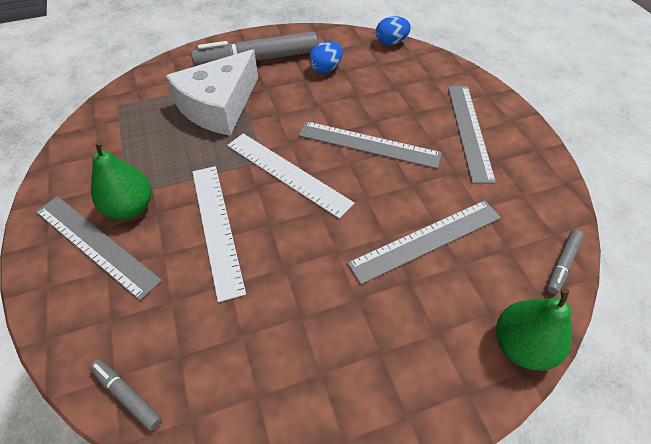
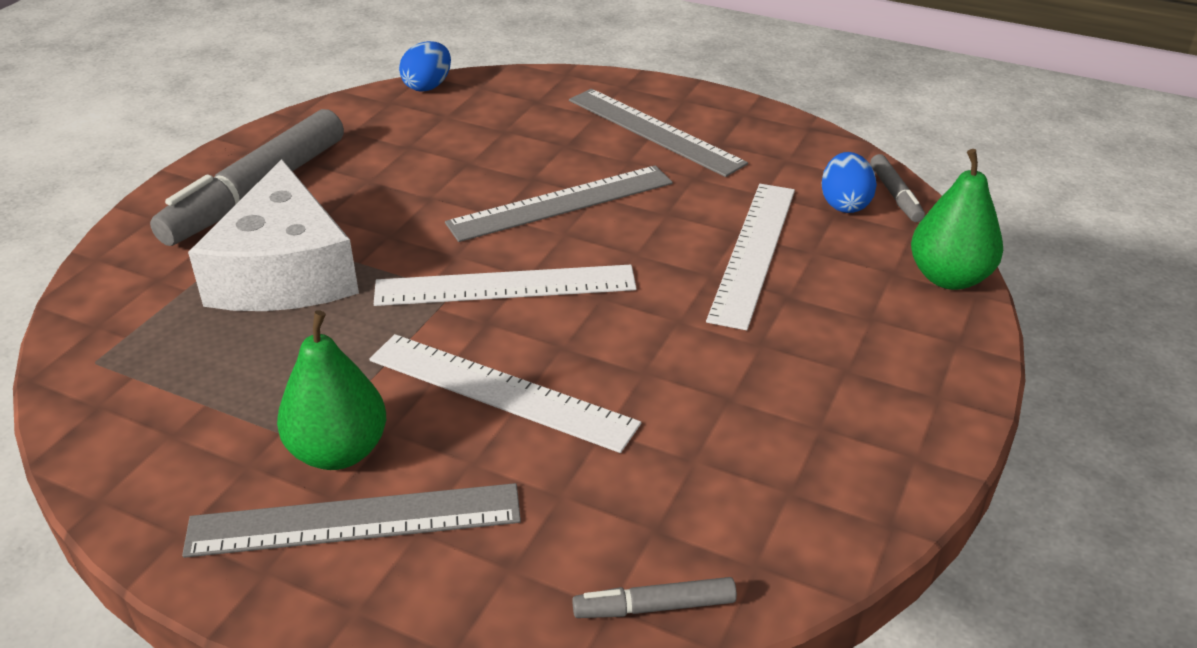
camera: 45 degrees left, 15 degrees down
blue egg [309,41,343,73] -> blue egg moved to [822,152,877,213]
grey ruler [347,200,501,284] -> white ruler [706,184,795,330]

